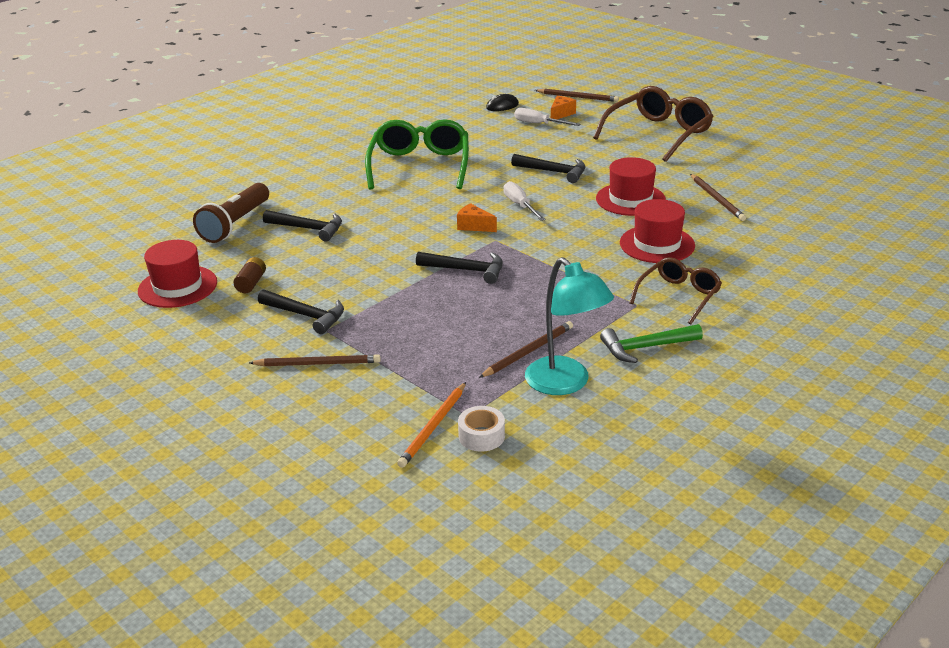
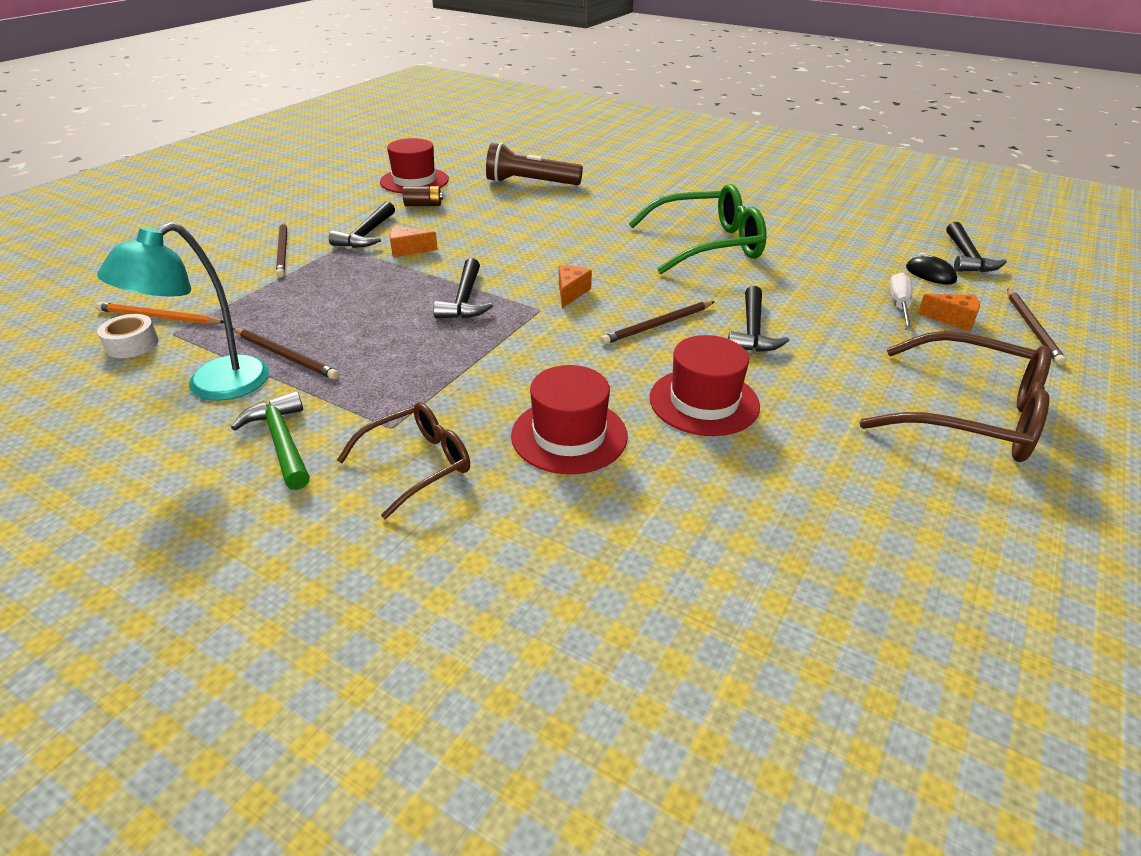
camera: 75 degrees right, 5 degrees up
black hammer [263,210,342,242] -> black hammer moved to [947,222,1007,272]
white screwdriver [504,181,546,221] -> none
brown glasses [630,257,722,324] -> brown glasses turned 60 degrees counterclockwise [337,402,470,519]
brown pencil [690,174,746,221] -> brown pencil moved to [601,301,715,345]
none -> orange cheese [390,226,438,257]

